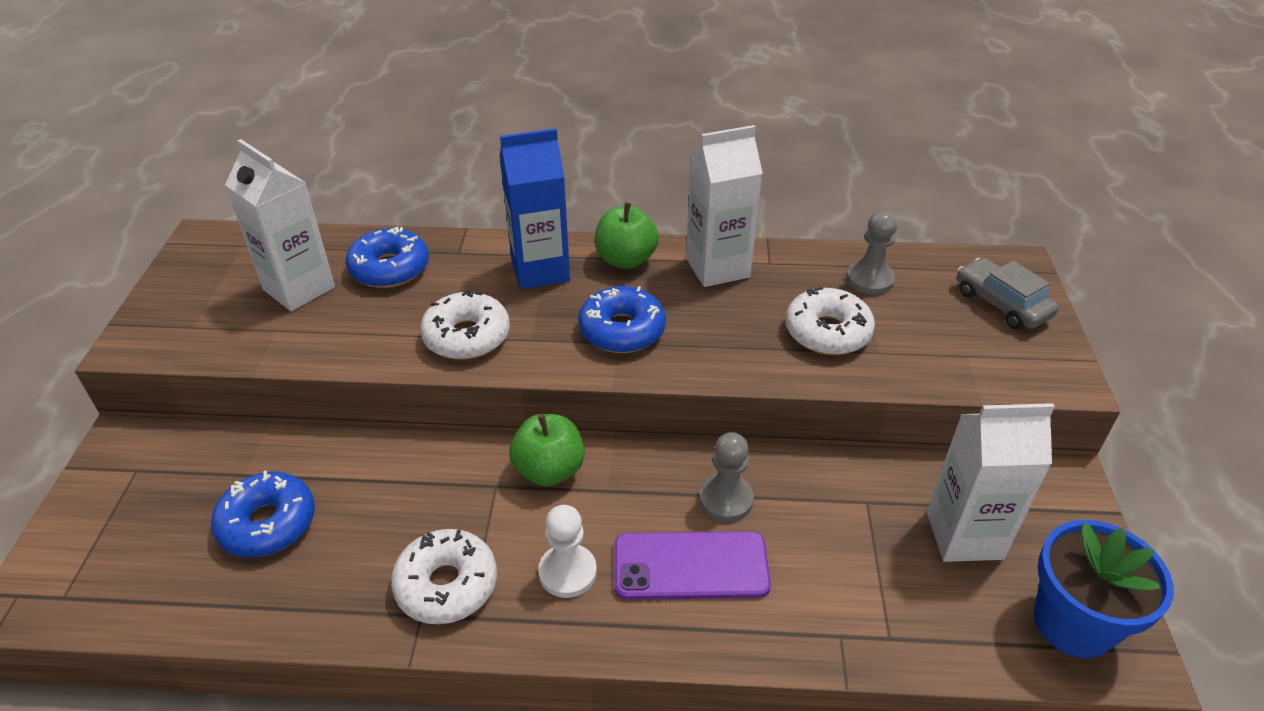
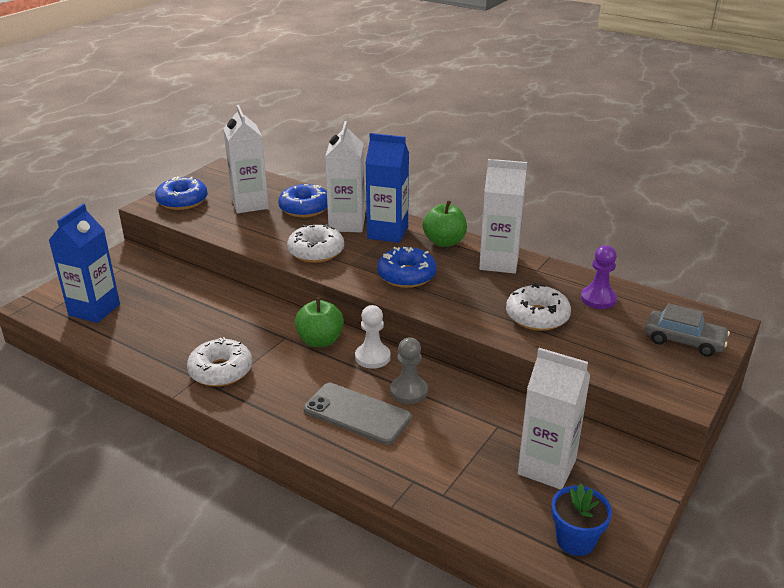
camera: 30 degrees right, 10 degrees down
blue donut [211,470,315,558] -> blue donut moved to [155,176,208,210]
white pawn [538,505,597,598] -> white pawn moved to [355,305,391,369]
purple phone [615,531,771,600] -> grey phone [304,383,412,445]
grey pawn [847,211,897,295] -> purple pawn [581,245,617,309]
grey car [957,258,1059,329] -> grey car turned 120 degrees clockwise [645,303,730,357]
blue flower pot [1034,520,1174,658] -> blue flower pot [551,483,612,556], size x0.66
none -> blue carton [48,204,120,323]
none -> white carton [325,121,365,232]

